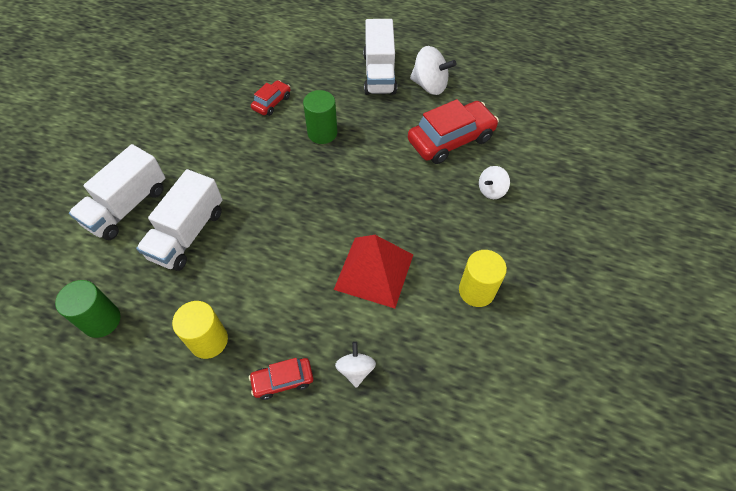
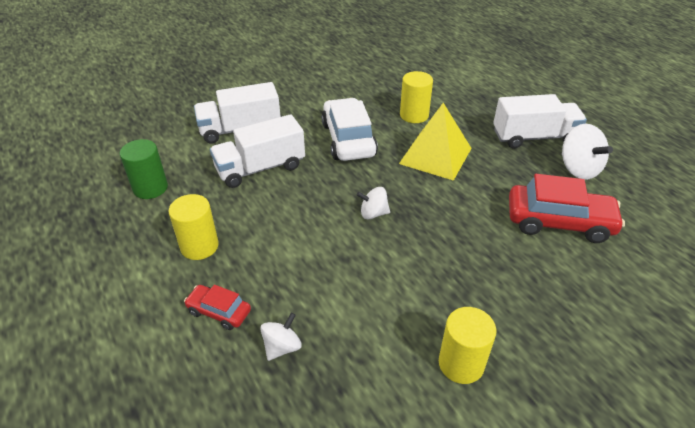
camera: 40 degrees right, 15 degrees down
red car [251,80,290,116] -> yellow cylinder [400,71,433,123]
green cylinder [303,90,337,144] -> yellow pyramid [399,103,472,181]
red pyramid [334,235,413,309] -> none
white truck [363,19,397,95] -> white truck turned 135 degrees counterclockwise [493,94,587,149]
white spinning top [479,166,510,199] -> white spinning top moved to [357,187,390,220]
none -> white car [321,98,378,161]

